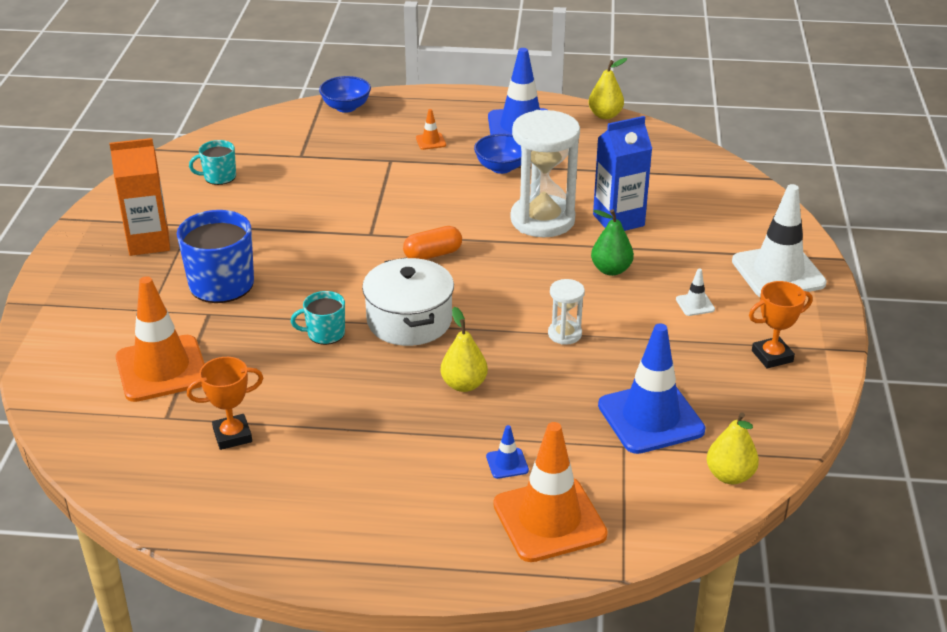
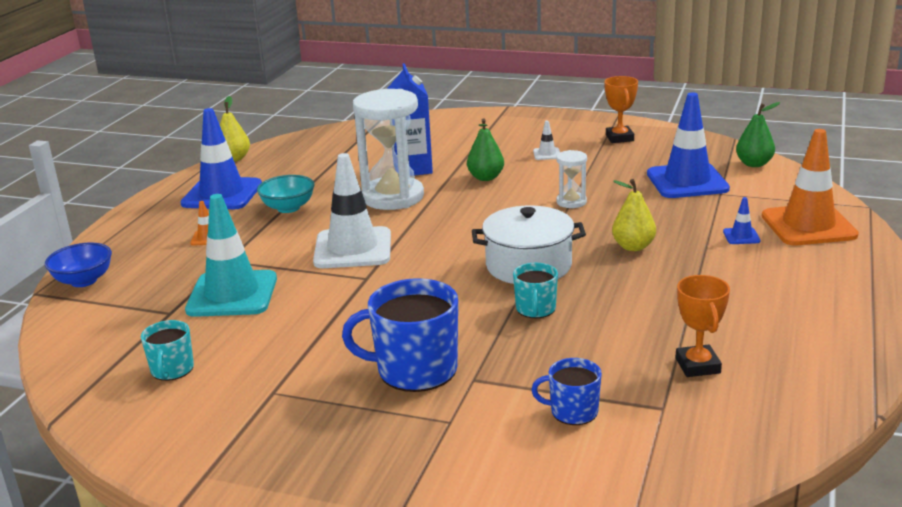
camera: 75 degrees left, 10 degrees down
orange carton [109,138,170,256] -> none
orange traffic cone [116,276,205,402] -> blue mug [532,358,602,425]
orange capsule [403,226,462,260] -> none
blue bowl [474,134,521,174] -> turquoise bowl [257,175,315,213]
yellow pear [707,412,759,484] -> green pear [736,102,780,167]
white traffic cone [732,184,827,297] -> white traffic cone moved to [313,153,391,268]
none -> turquoise traffic cone [185,194,277,317]

